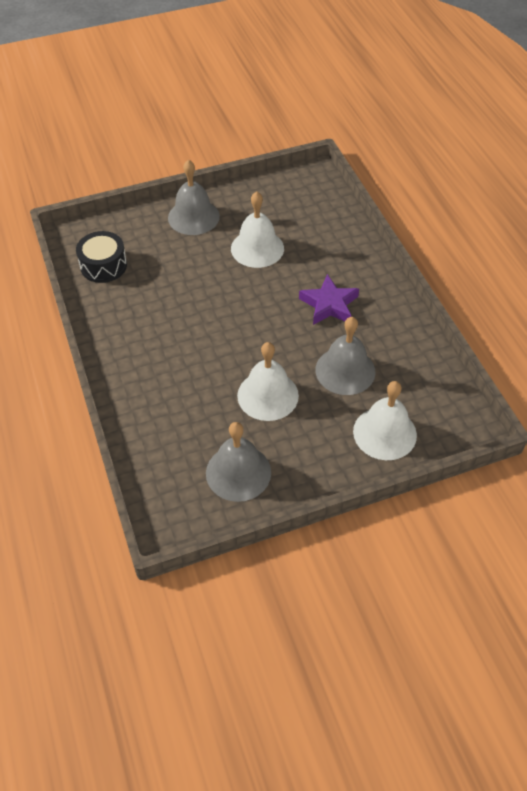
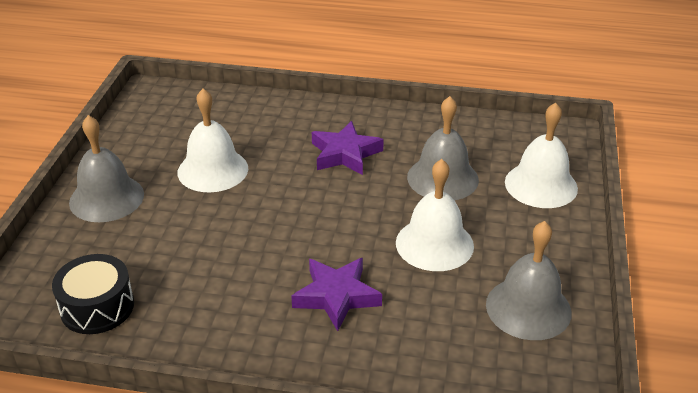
camera: 60 degrees left, 15 degrees down
none -> purple star [291,258,382,331]

